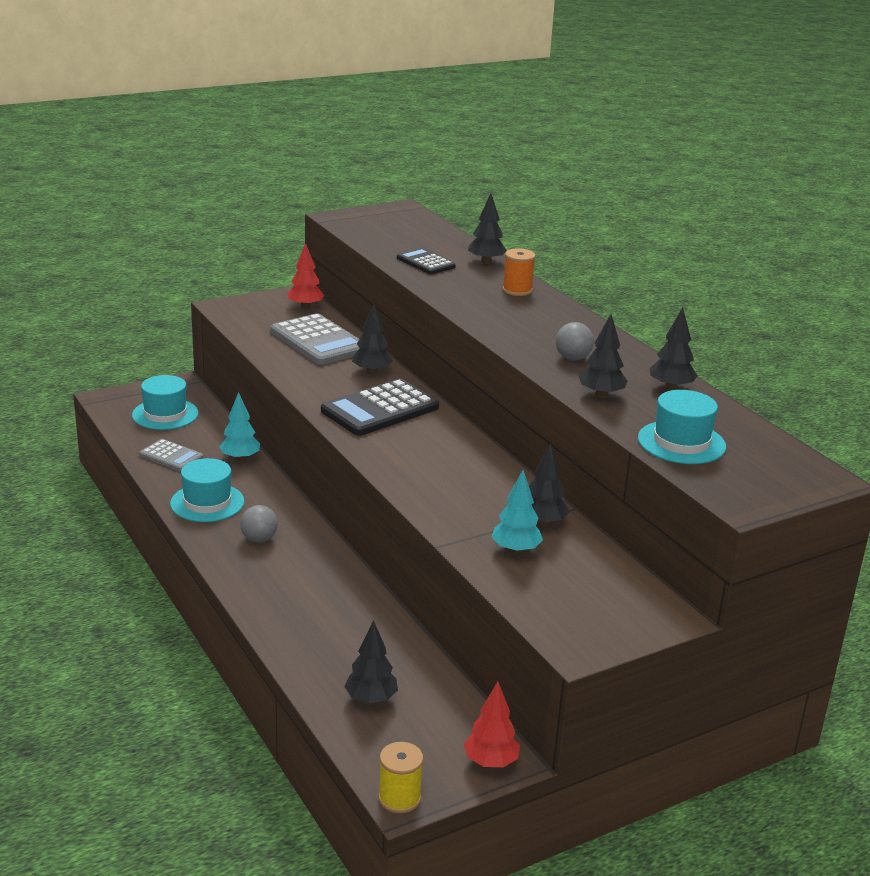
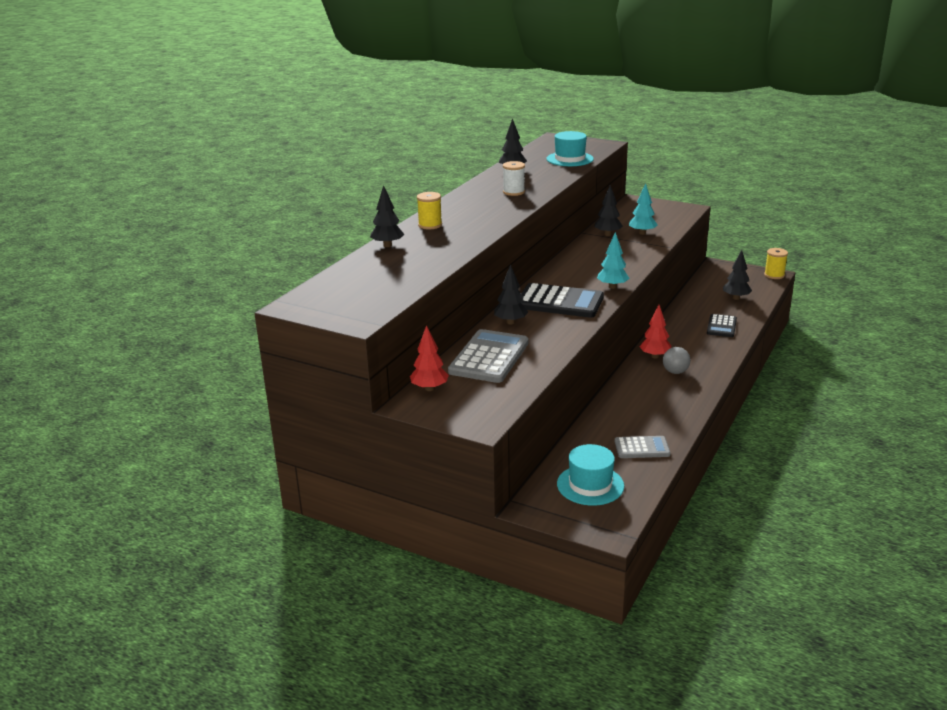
camera: 120 degrees left, 0 degrees up
grey calculator [139,439,204,471] -> grey calculator turned 90 degrees clockwise [615,436,671,458]
turquoise hat [170,458,245,522] -> none
turquoise tree [219,392,260,461] -> turquoise tree moved to [597,232,630,289]
black calculator [397,248,456,274] -> black calculator moved to [707,314,737,337]
red tree [464,682,520,768] -> red tree moved to [639,305,671,359]
orange spool [502,248,536,296] -> yellow spool [417,192,442,230]
grey ball [556,322,594,360] -> white spool [503,161,525,196]
black tree [579,314,627,398] -> none

